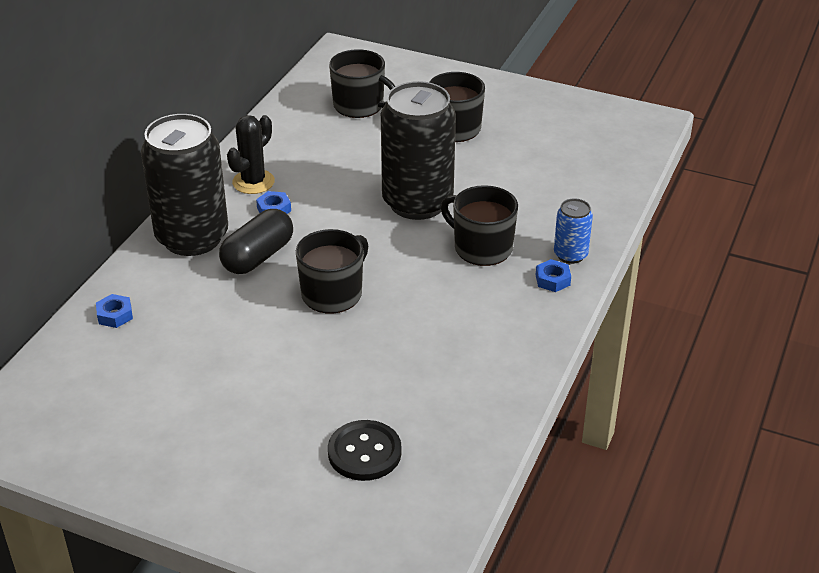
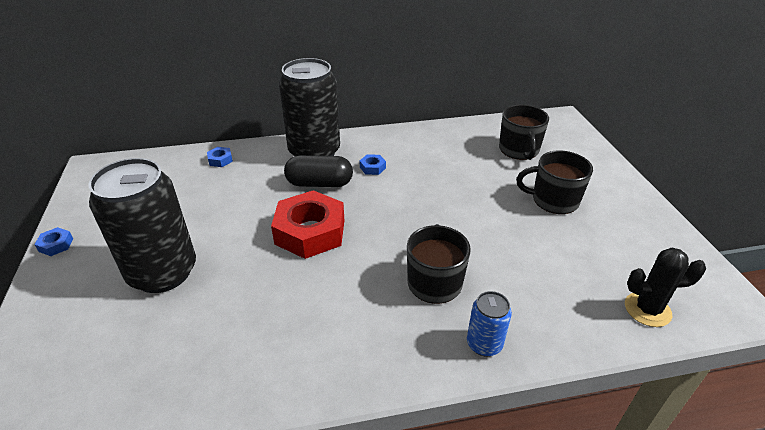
camera: 55 degrees right, 0 degrees up
black cactus [227,115,275,194] -> black cactus moved to [625,247,706,327]
black mug [296,229,368,314] -> red nut [271,190,344,259]
black button [328,420,402,481] -> none
black can [381,81,456,220] -> black can moved to [88,158,196,293]
blue nut [536,259,571,292] -> blue nut moved to [35,227,73,256]

